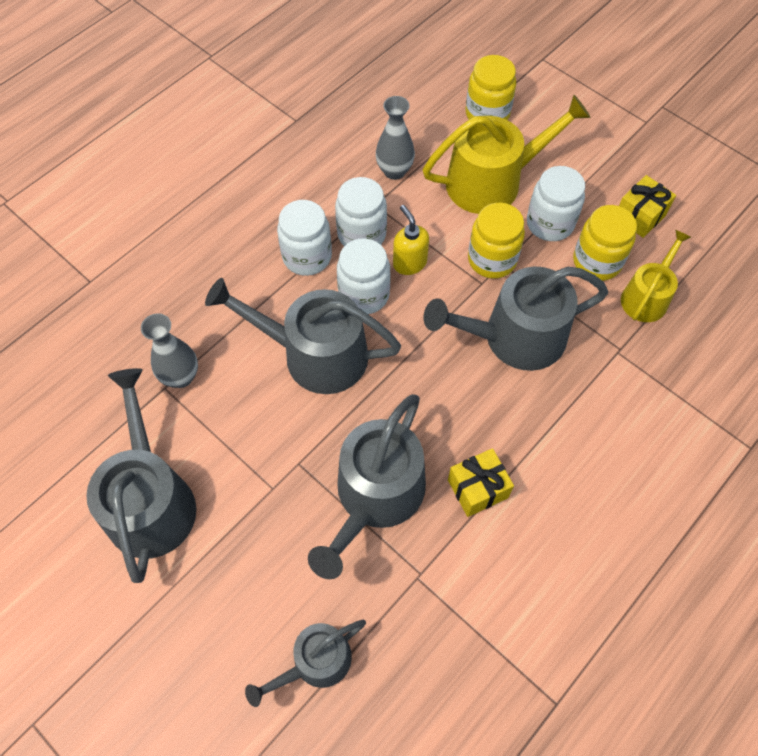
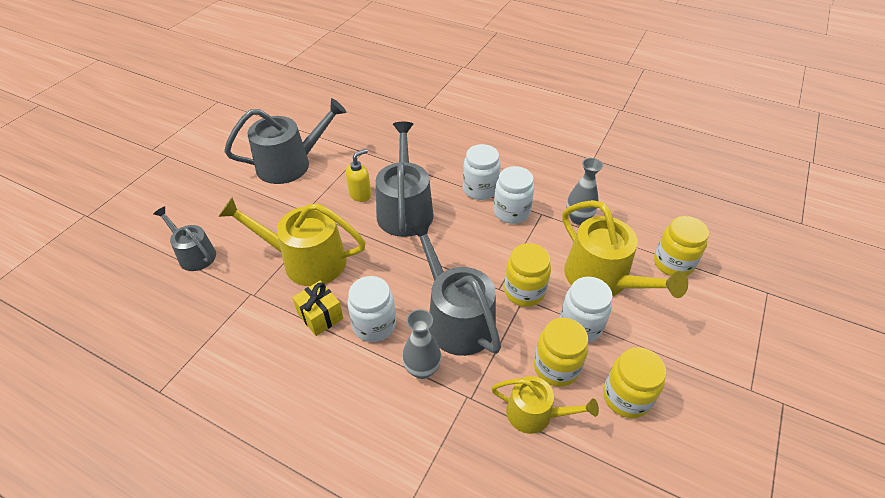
camera: 75 degrees right, 15 degrees down
grey vase [141,313,198,388] -> grey vase moved to [402,309,441,379]
grey watering can [308,394,426,579] -> yellow watering can [218,197,366,286]
white jar [337,238,390,314] -> white jar moved to [347,276,396,342]
yellow soap dispenser [393,205,429,275] -> yellow soap dispenser moved to [346,149,371,202]
yellow gift [619,175,676,238] -> yellow jar [603,347,666,418]

